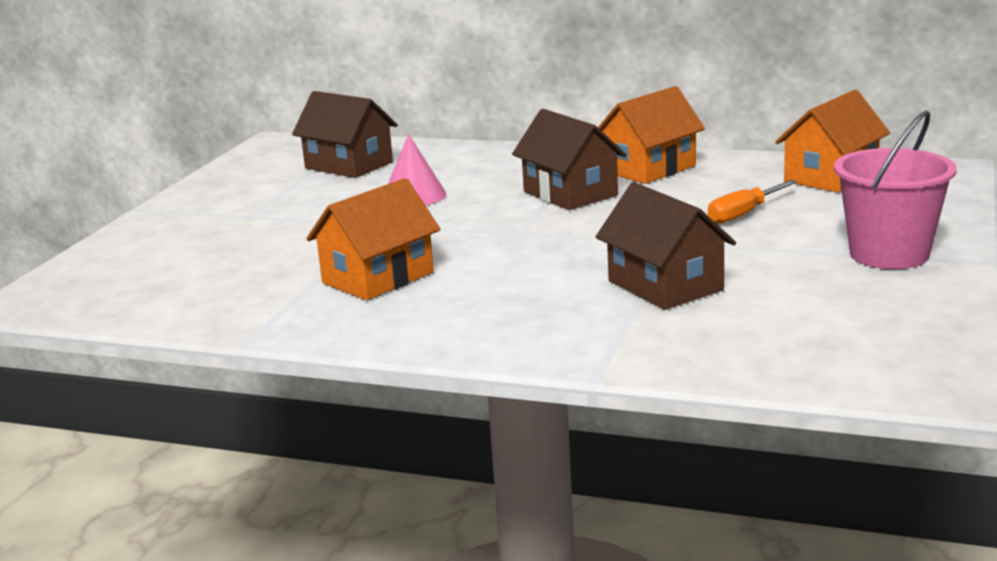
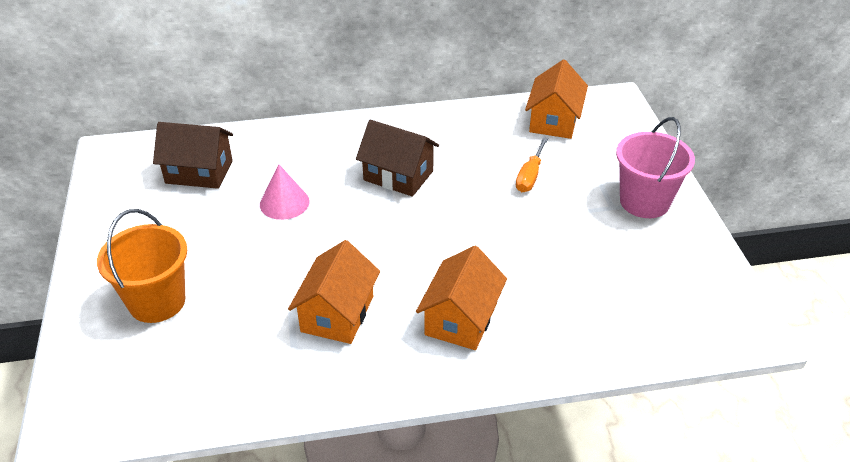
camera: 30 degrees left, 20 degrees up
brown house [596,182,736,310] -> none
orange house [598,86,705,184] -> orange house moved to [416,246,507,350]
none -> orange bucket [97,209,187,323]

